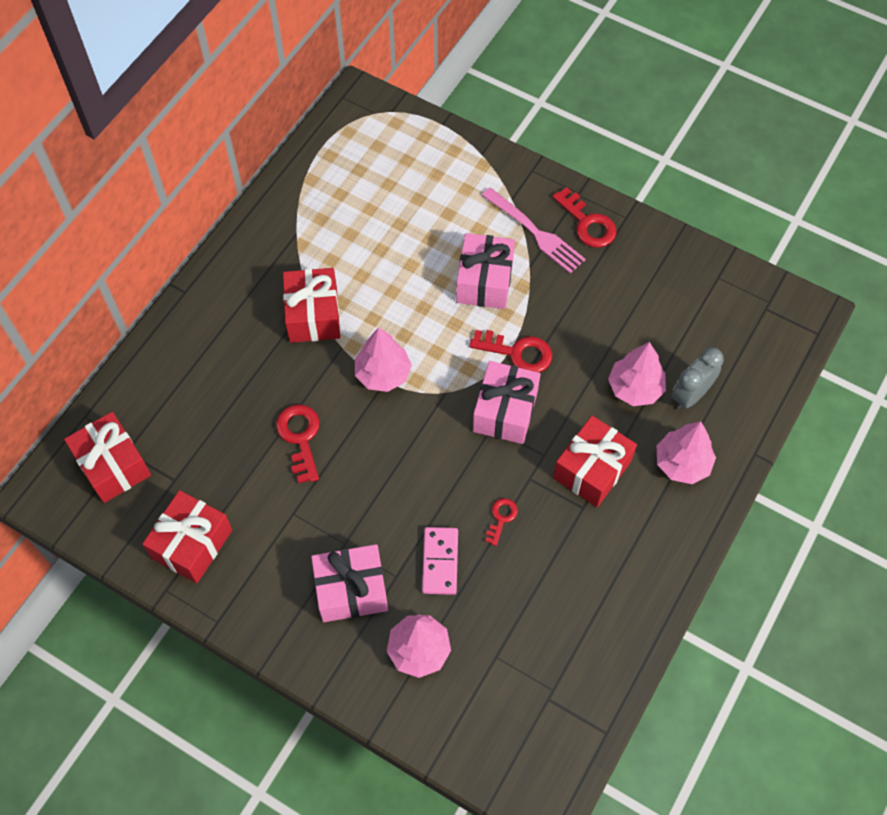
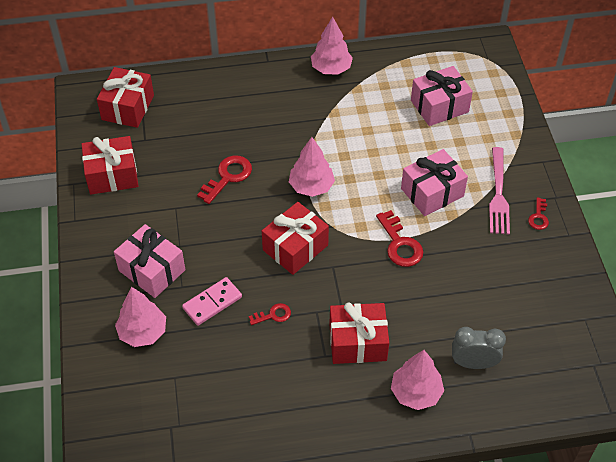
camera: 50 degrees right, 10 degrees down
red gift [283,268,340,343] -> red gift moved to [262,202,329,275]
pink gift [473,361,540,444] -> pink gift moved to [411,66,473,126]
red key [552,187,617,248] -> red key [528,197,549,230], size x0.58
pink tree [608,342,666,406] -> pink tree moved to [311,17,353,75]

